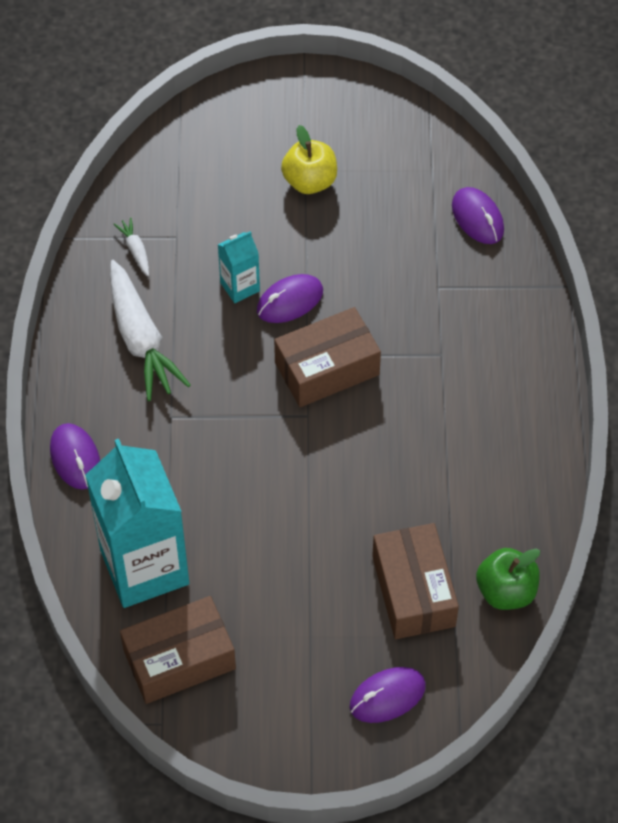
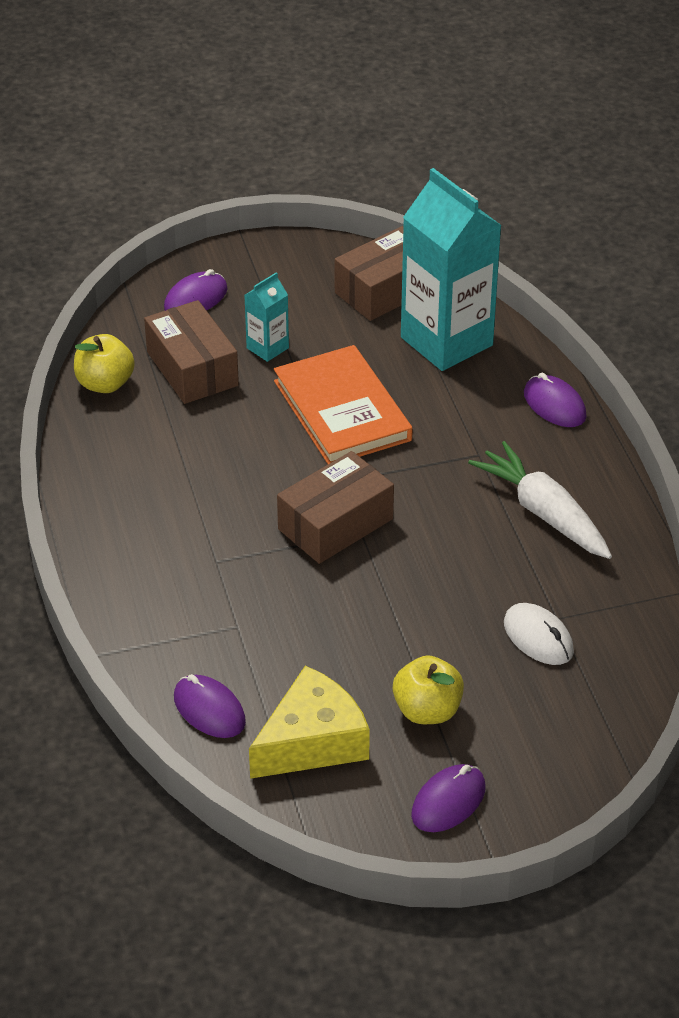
camera: 165 degrees right, 15 degrees down
white carrot [114,217,149,276] -> none
turquoise carton [218,231,260,303] -> turquoise carton moved to [244,272,289,362]
purple mouse [257,274,323,323] -> purple mouse moved to [411,764,486,832]
green apple [476,548,540,610] -> yellow apple [74,334,135,393]
none -> yellow cheese [249,665,370,779]
none -> orange book [274,345,413,464]
none -> white mouse [504,603,574,665]

